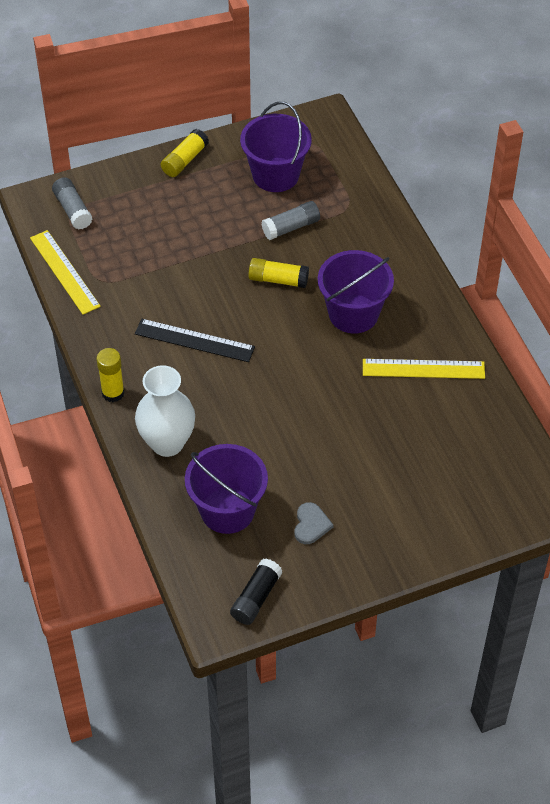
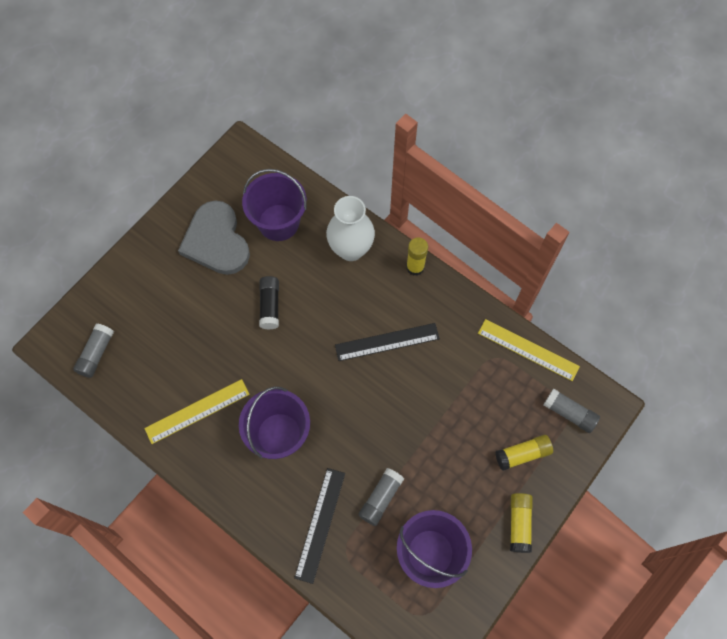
camera: 150 degrees right, 15 degrees up
black glue stick [230,558,283,625] -> black glue stick moved to [259,276,279,330]
yellow glue stick [248,258,309,288] -> yellow glue stick moved to [495,435,553,471]
grey heart [294,502,333,544] -> grey heart [178,200,250,275], size x2.29
none -> grey glue stick [73,324,114,378]
none -> black ruler [294,468,345,584]

